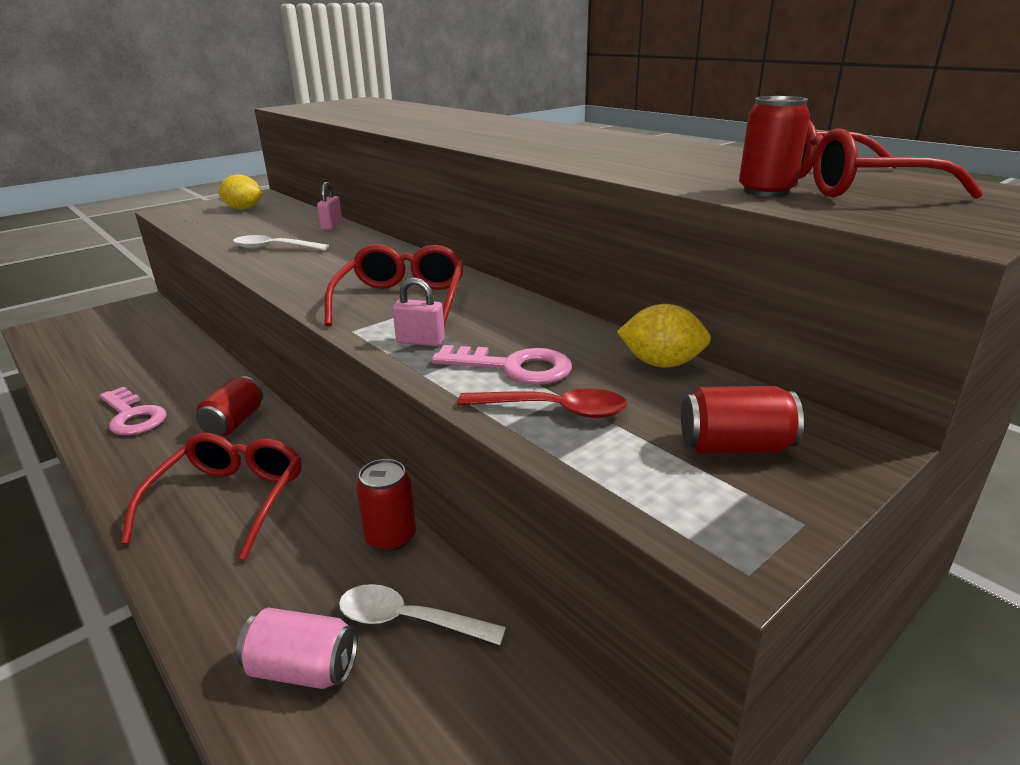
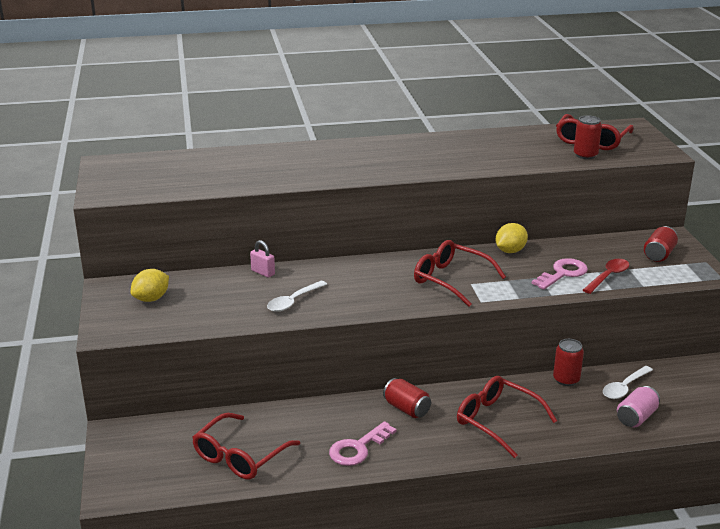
camera: 60 degrees left, 0 degrees up
pink key [100,387,167,435] -> pink key turned 150 degrees clockwise [329,421,396,466]
pink padlock [392,278,445,347] -> none
yellow lemon [617,304,711,367] -> yellow lemon moved to [496,223,528,253]
none -> red glasses [192,413,300,480]

